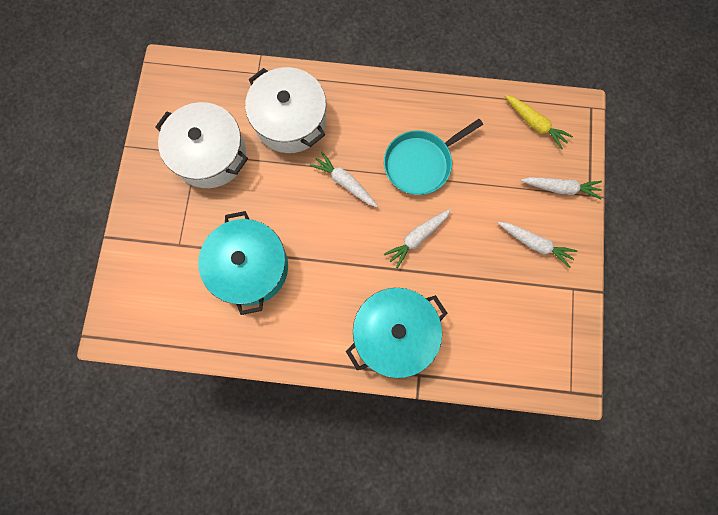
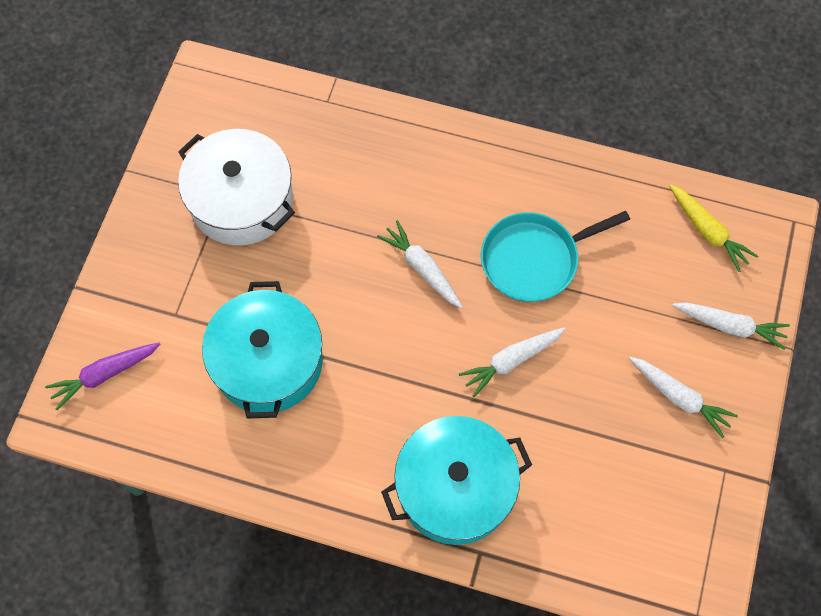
camera: 10 degrees right, 10 degrees down
white pot [245,67,326,153] -> none
none -> purple carrot [45,342,160,410]

